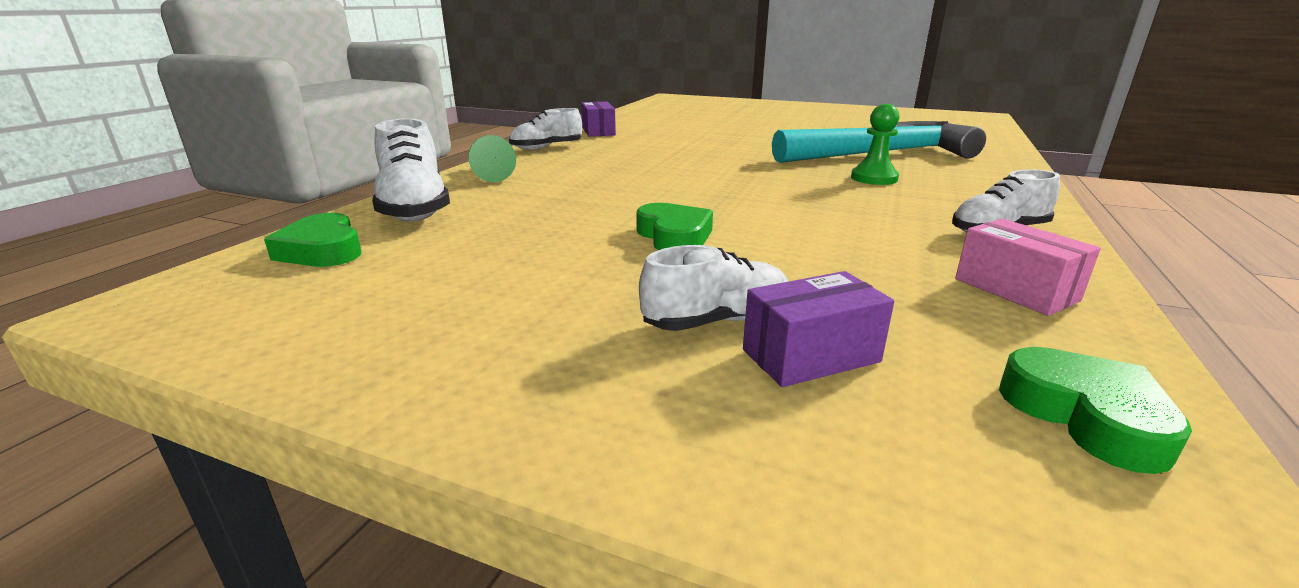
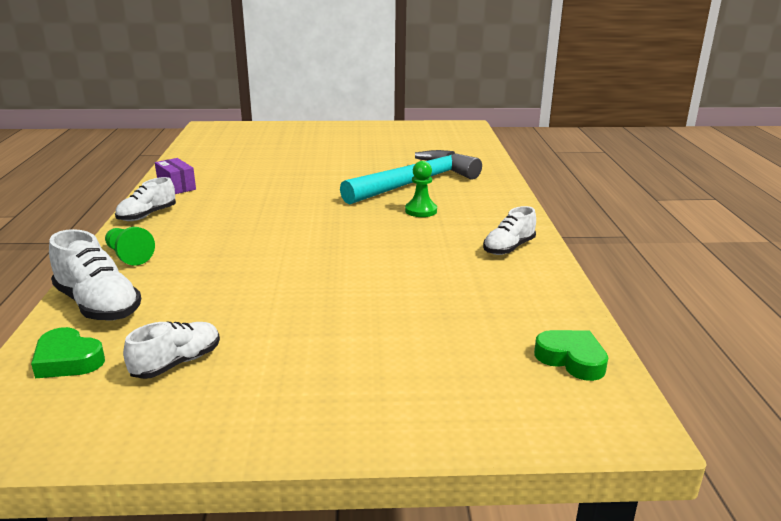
camera: 25 degrees left, 0 degrees up
green heart [636,203,713,250] -> none
white shoe [639,245,788,331] -> white shoe moved to [123,322,220,379]
purple box [743,271,894,387] -> none
pink box [955,218,1101,316] -> none

